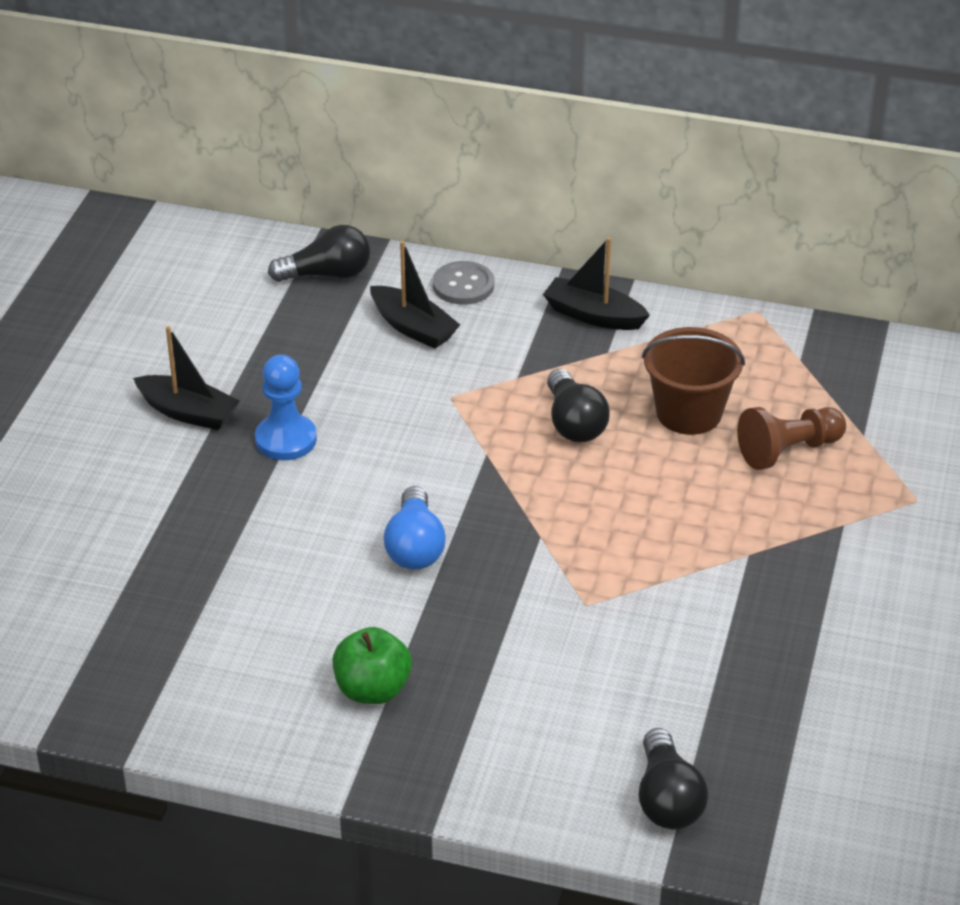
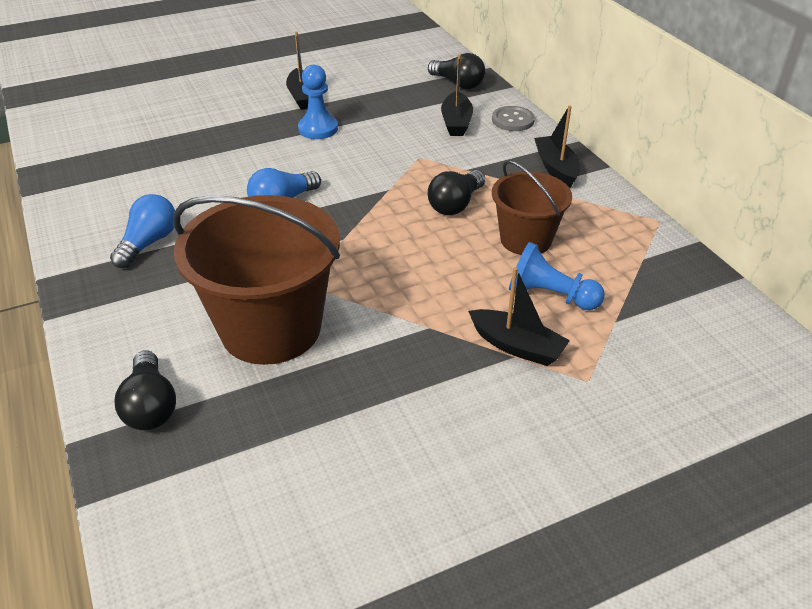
camera: 50 degrees right, 0 degrees up
green apple [333,627,412,704] -> blue light bulb [110,194,175,268]
black light bulb [639,728,708,829] -> black light bulb turned 60 degrees counterclockwise [115,350,176,430]
brown pawn [737,407,846,470] -> blue pawn [509,242,605,310]
none -> brown bucket [173,195,340,365]
none -> black boat [468,267,570,366]

